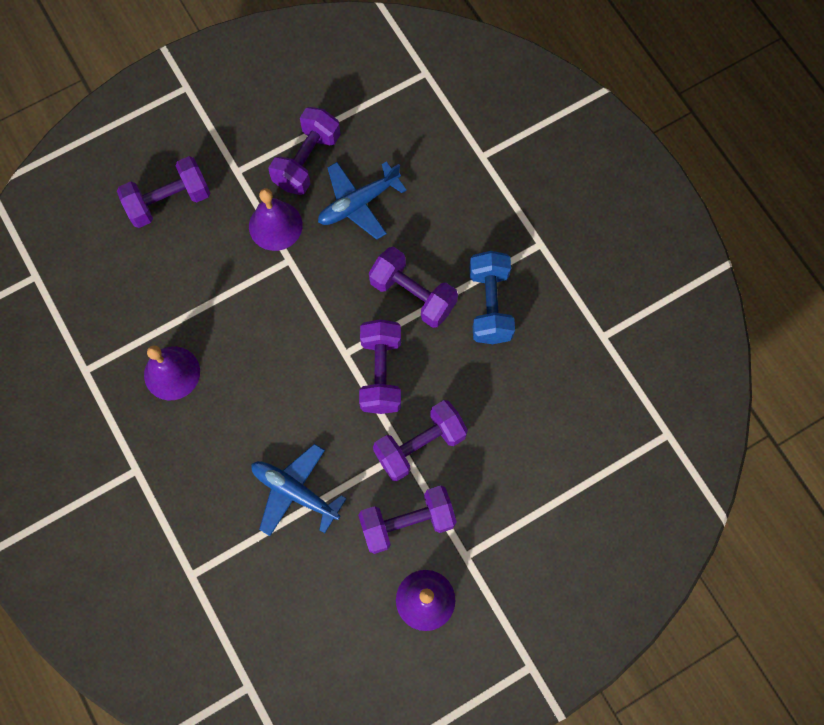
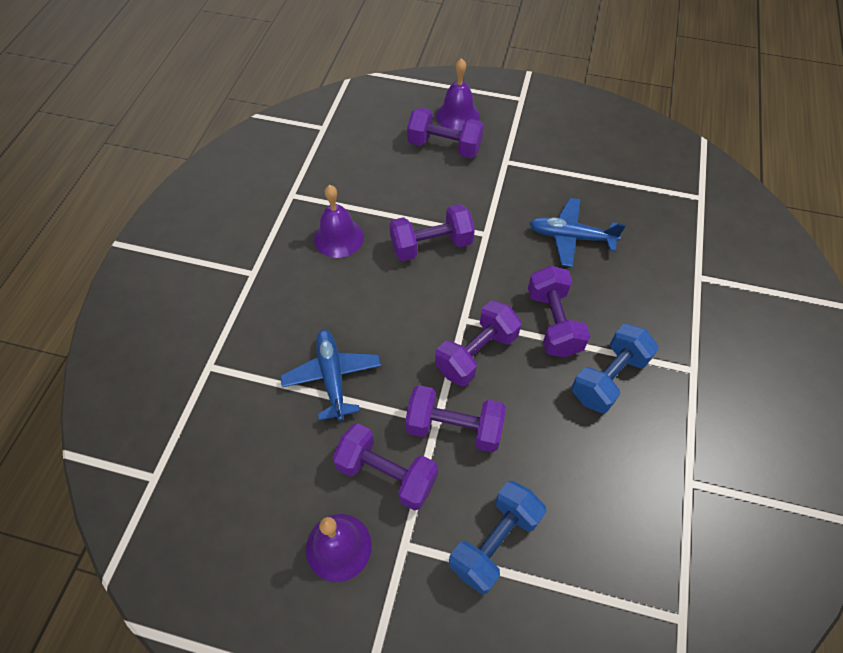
camera: 45 degrees right, 15 degrees down
purple bell [249,188,303,251] -> purple bell moved to [436,58,480,131]
purple dumbbell [268,107,341,195] -> purple dumbbell moved to [389,204,475,261]
none -> blue dumbbell [449,481,546,594]

